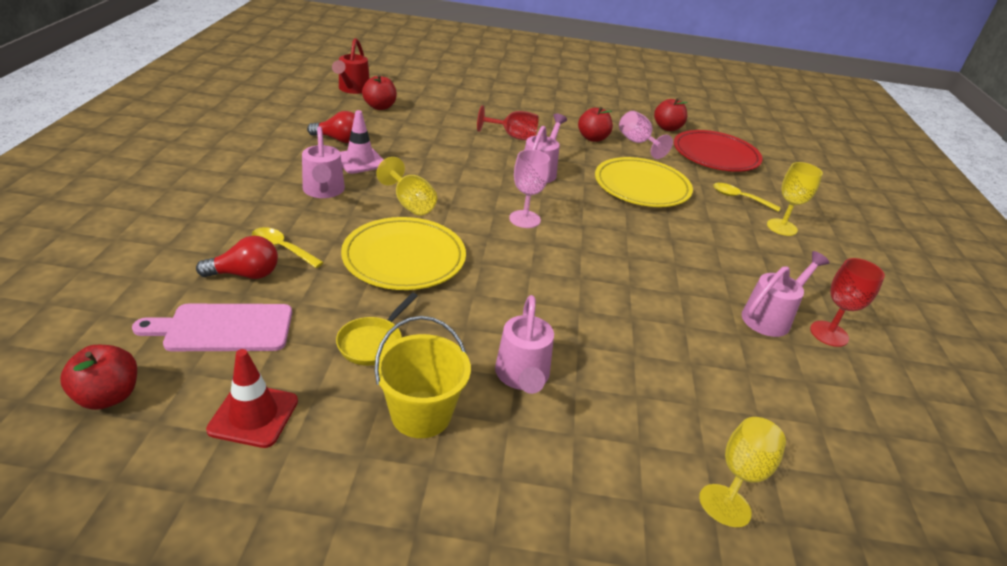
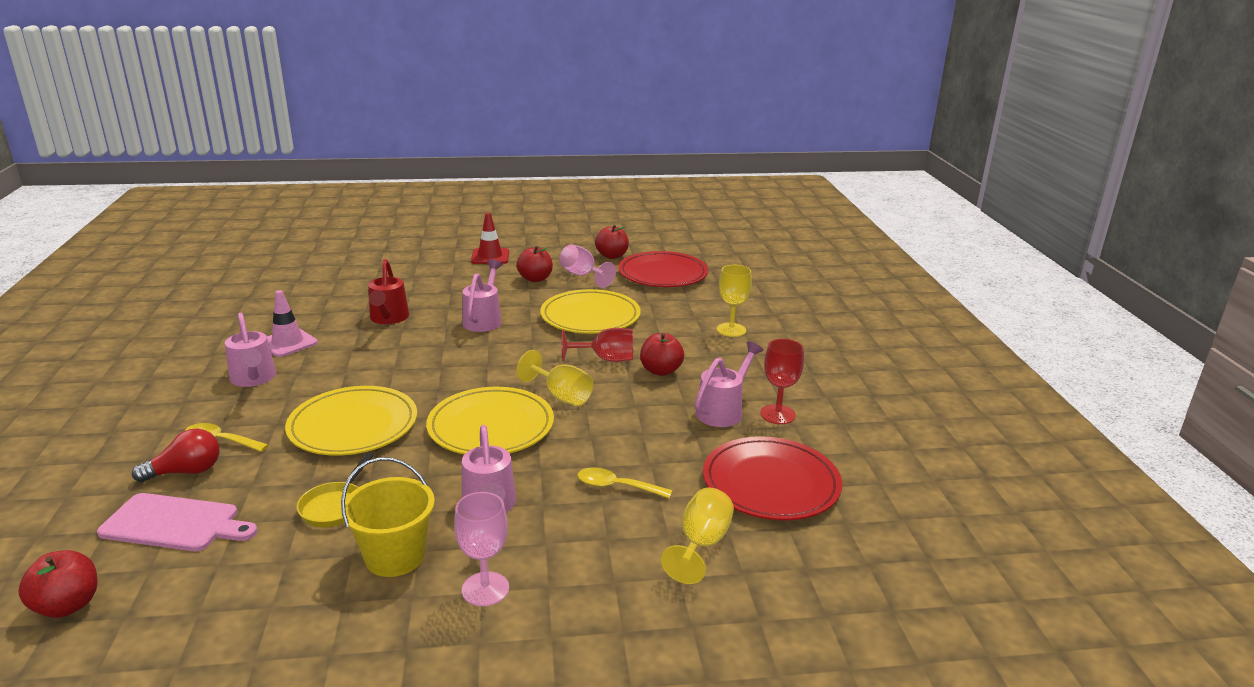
camera: 10 degrees left, 10 degrees down
pink cutting board [132,304,292,351] -> pink cutting board turned 150 degrees counterclockwise [97,493,257,551]
red traffic cone [206,349,298,448] -> red traffic cone moved to [471,213,509,264]
red light bulb [307,111,355,143] -> none
red watering can [332,38,370,94] -> red watering can moved to [368,259,409,324]
red apple [362,75,397,110] -> red apple moved to [640,333,684,376]
yellow goblet [376,157,437,216] -> yellow goblet moved to [517,350,593,406]
red goblet [477,105,539,140] -> red goblet moved to [562,328,633,362]
pink goblet [509,150,550,228] -> pink goblet moved to [454,492,509,606]
yellow spoon [713,183,781,212] -> yellow spoon moved to [577,467,673,499]
none -> yellow plate [426,387,554,455]
none -> red plate [703,436,842,520]

